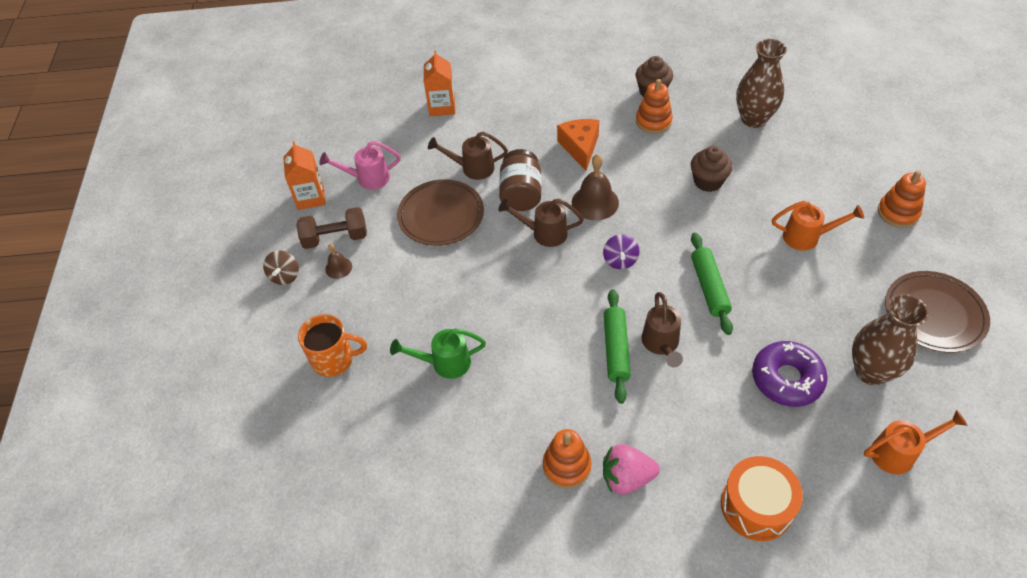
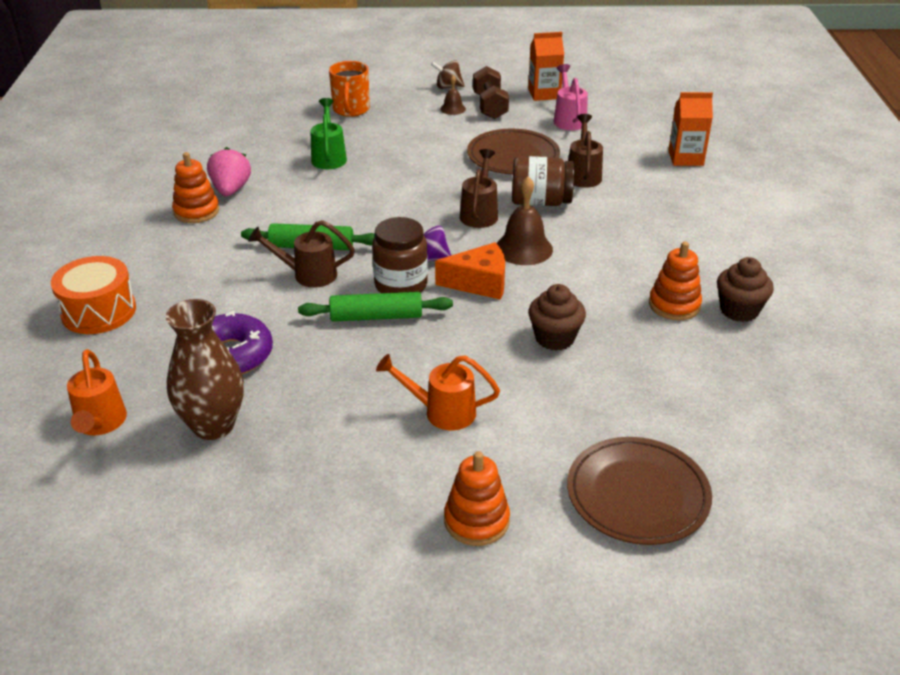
camera: 90 degrees right, 15 degrees down
orange cheese [557,119,599,171] -> orange cheese moved to [435,242,505,300]
pink strawberry [603,444,660,495] -> pink strawberry moved to [207,147,251,196]
brown vase [736,39,787,128] -> none
orange watering can [772,201,864,251] -> orange watering can turned 90 degrees clockwise [376,354,500,430]
brown plate [885,271,990,353] -> brown plate moved to [567,437,712,545]
none -> brown jar [372,217,428,293]

